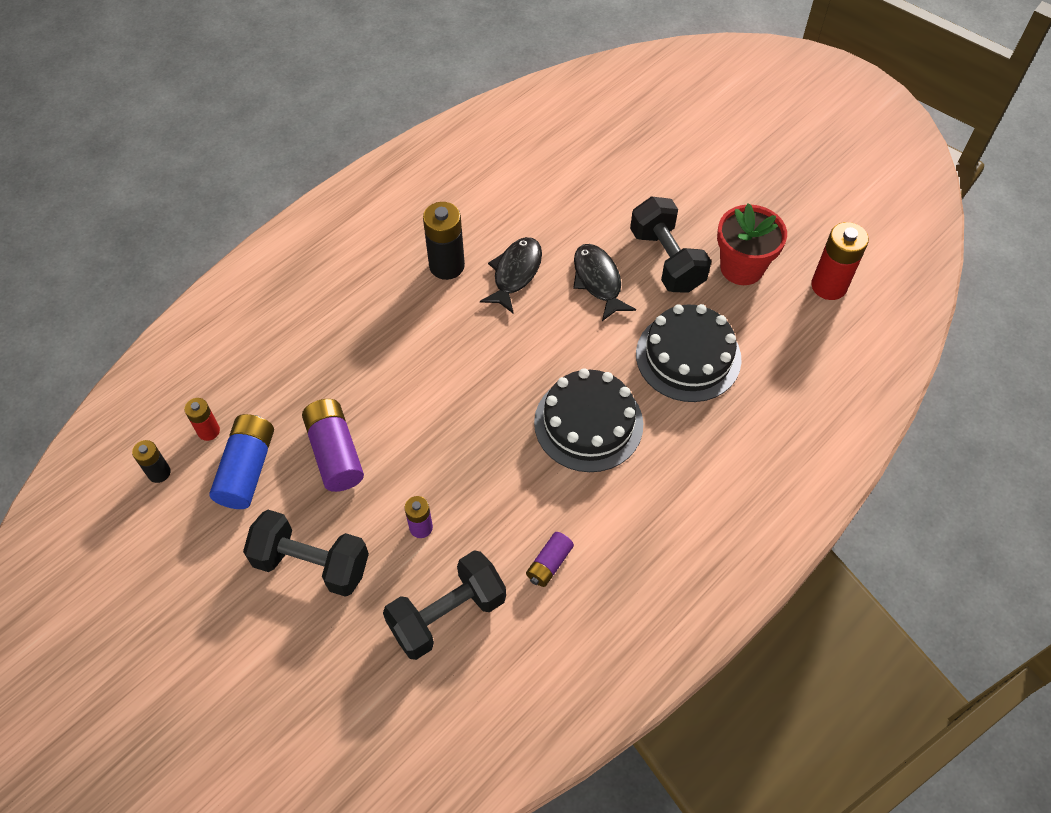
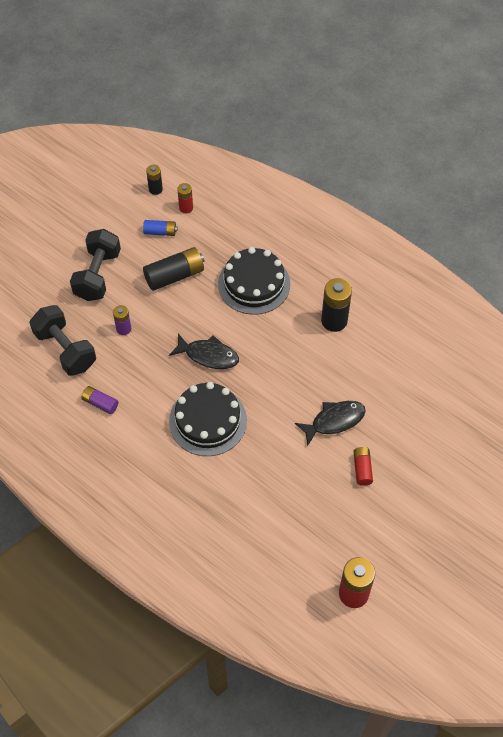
camera: 85 degrees right, 0 degrees up
blue battery [210,414,274,509] -> blue battery [143,220,178,236], size x0.57
purple battery [302,399,364,492] -> black battery [143,247,205,291]
black fish [480,237,542,314] -> black fish moved to [169,334,239,369]
black dumbbell [630,197,711,293] -> red battery [353,447,373,486]
black cake [636,304,742,402] -> black cake moved to [218,247,290,315]
red flower pot [717,203,787,285] -> none

